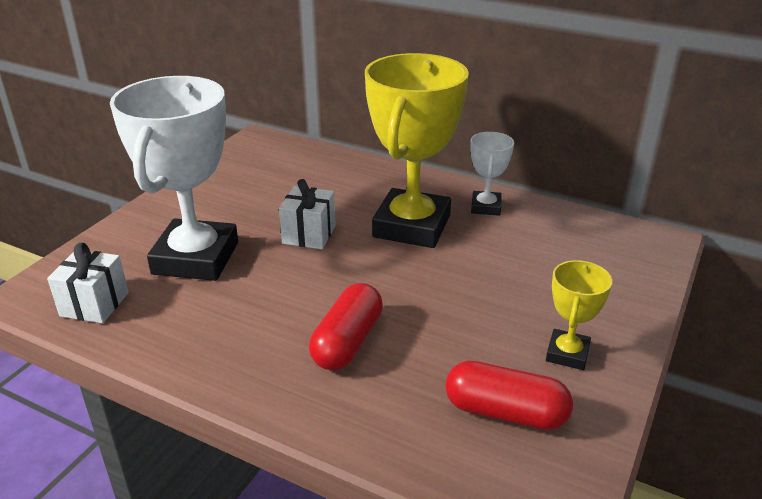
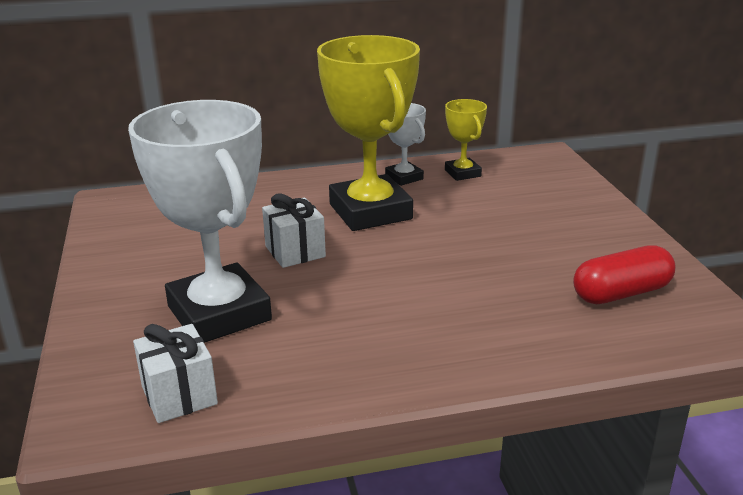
camera: 40 degrees left, 5 degrees down
red capsule [309,283,383,370] -> none
yellow trophy [546,260,612,370] -> yellow trophy moved to [445,99,487,181]

